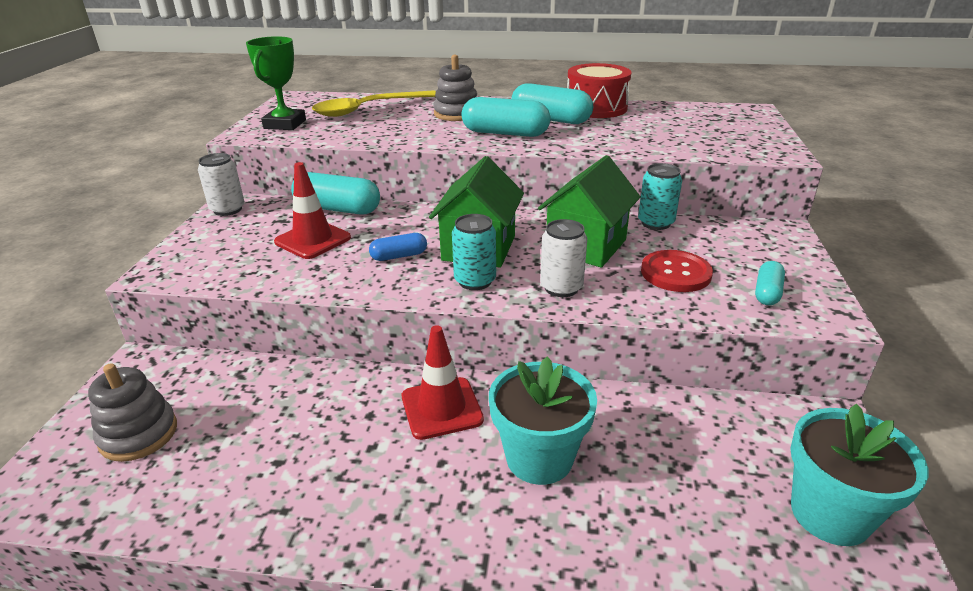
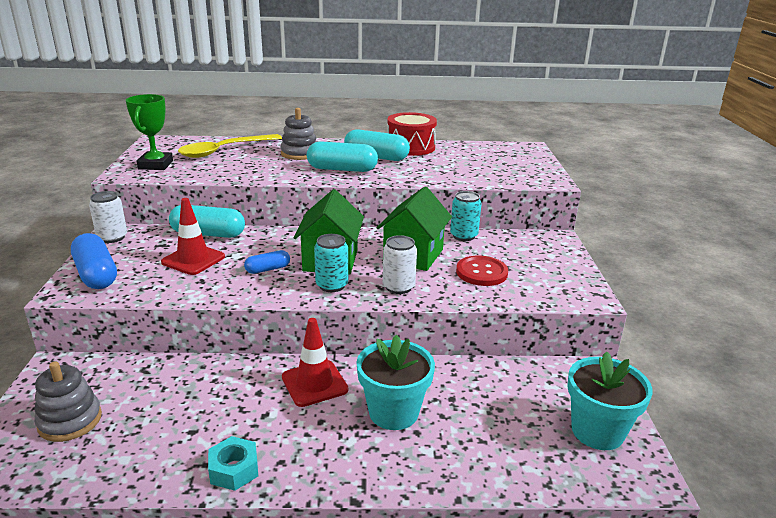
camera: 10 degrees left, 5 degrees down
turquoise capsule [755,261,785,305] -> none
none -> blue capsule [71,233,117,289]
none -> turquoise nut [208,436,258,491]

